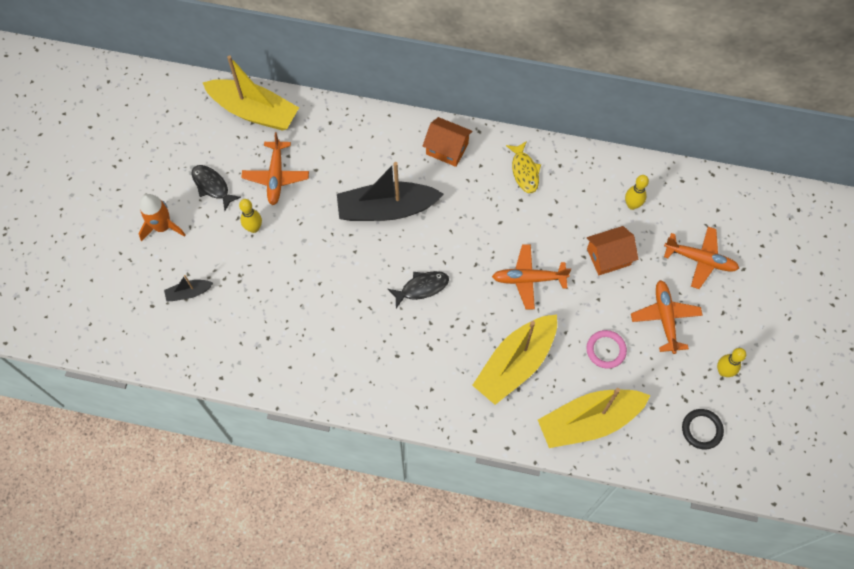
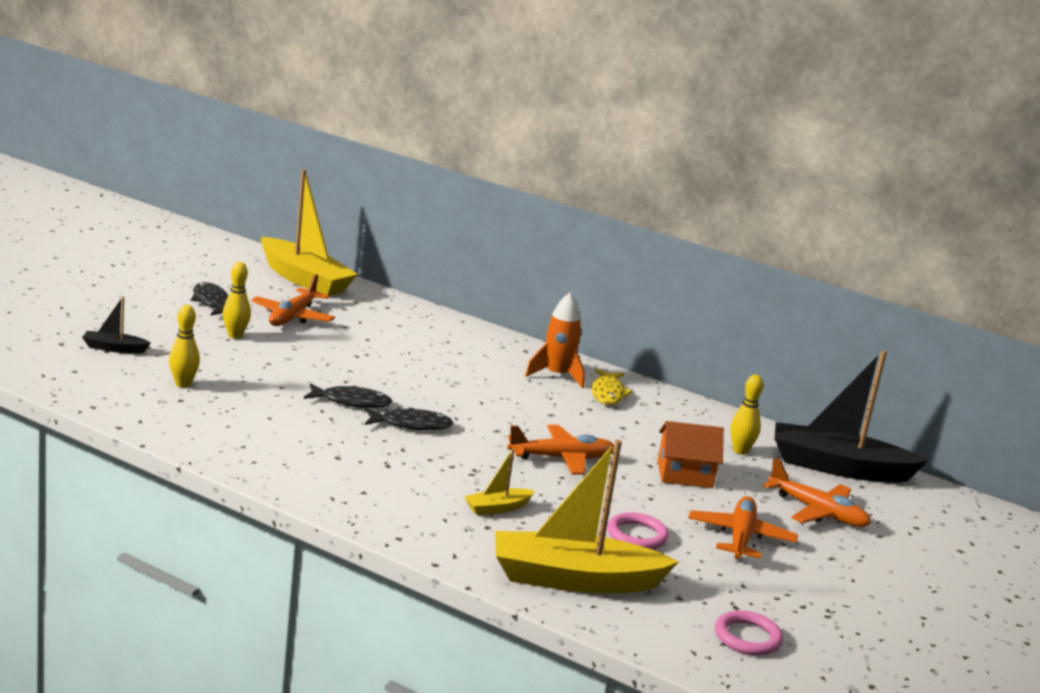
camera: 15 degrees right, 45 degrees down
orange rocket [139,194,186,241] -> orange rocket moved to [525,293,585,388]
black boat [337,162,444,221] -> black boat moved to [774,350,928,483]
orange house [423,117,473,167] -> none
yellow boat [472,315,557,405] -> yellow boat [465,449,535,515], size x0.45
orange plane [492,244,571,309] -> orange plane turned 150 degrees clockwise [507,425,614,474]
black ring [682,409,724,450] -> pink ring [715,610,783,655]
yellow bowling pin [717,348,746,377] -> yellow bowling pin moved to [169,305,200,388]
none -> black fish [304,383,392,408]

